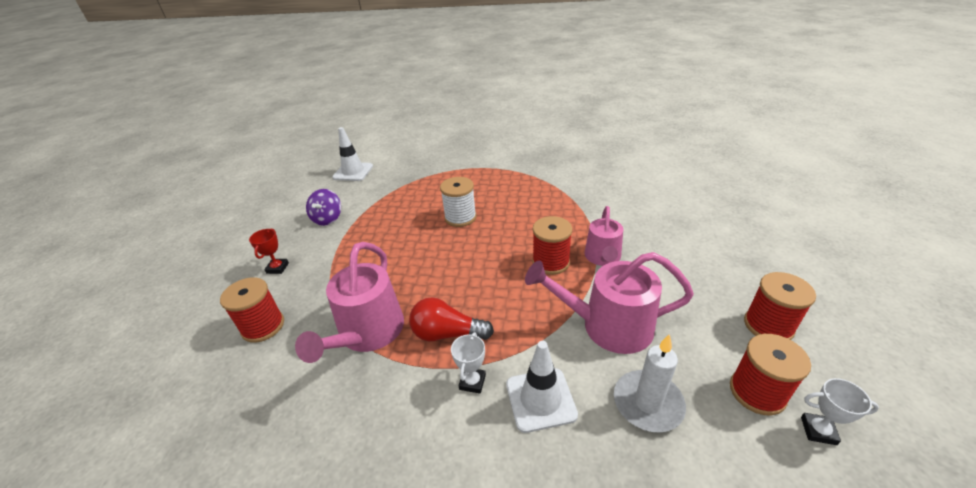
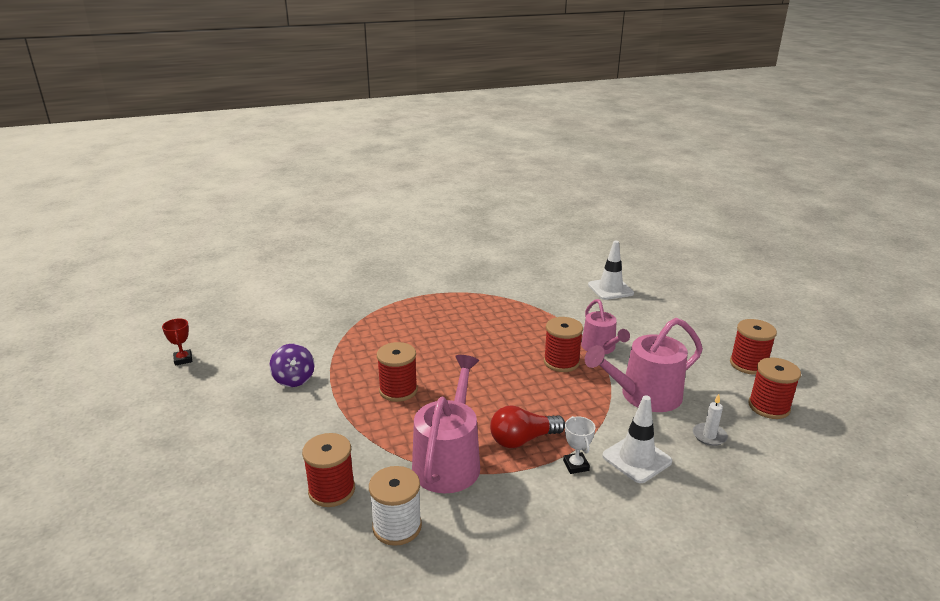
camera: 30 degrees left, 10 degrees down
red trophy [249,228,289,274] -> red trophy moved to [162,318,192,366]
pink watering can [295,242,404,363] -> pink watering can turned 150 degrees counterclockwise [412,355,480,494]
white traffic cone [332,127,373,181] -> white traffic cone moved to [588,241,634,300]
white spool [440,177,477,227] -> white spool moved to [369,466,422,546]
white candle [614,334,686,432] -> white candle [693,394,728,446], size x0.60
white trophy [801,378,879,445] -> none
none -> red spool [377,342,418,402]

